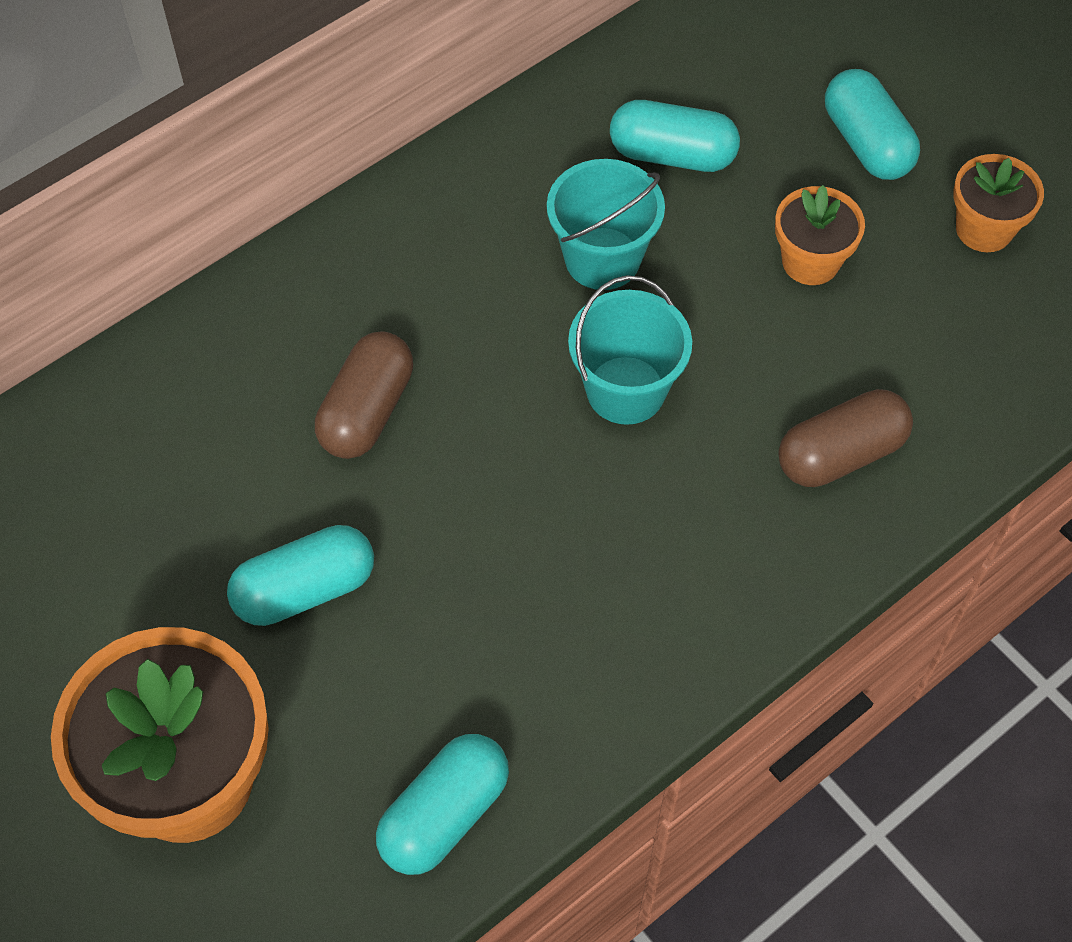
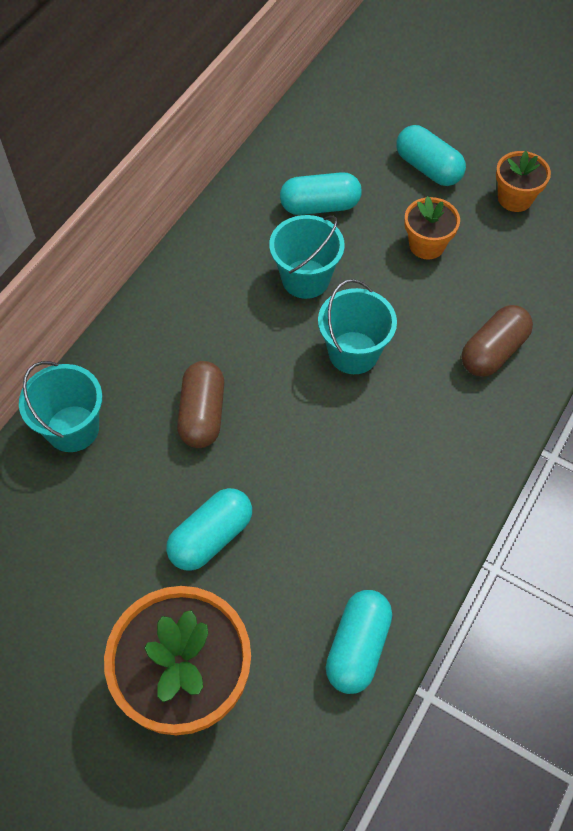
camera: 20 degrees left, 0 degrees up
none -> turquoise bucket [19,361,102,452]

